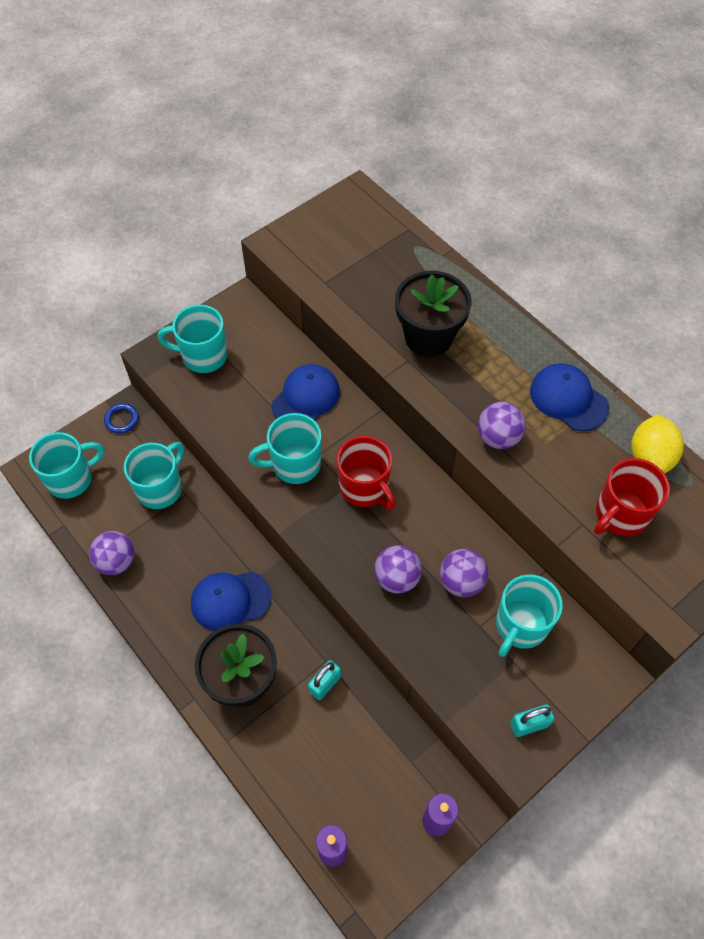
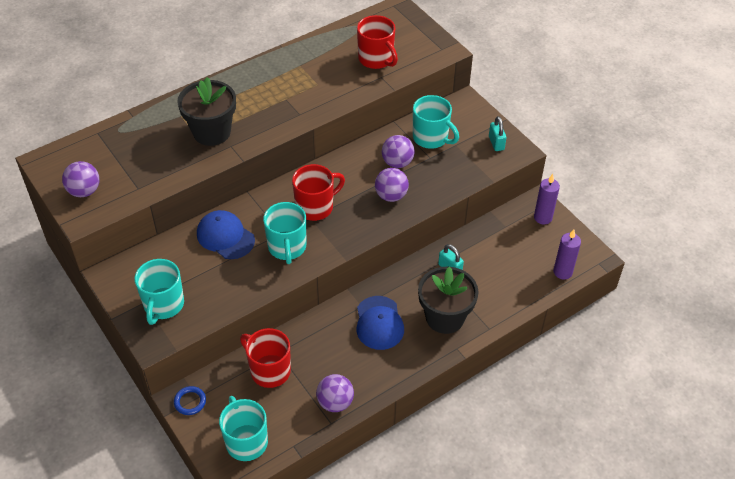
camera: 85 degrees left, 10 degrees down
turquoise mug [124,442,184,509] -> red mug [240,328,291,388]
purple ball [478,402,526,449] -> purple ball moved to [62,161,99,197]
blue cap [530,363,609,431] -> none
yellow lemon [631,414,684,474] -> none

